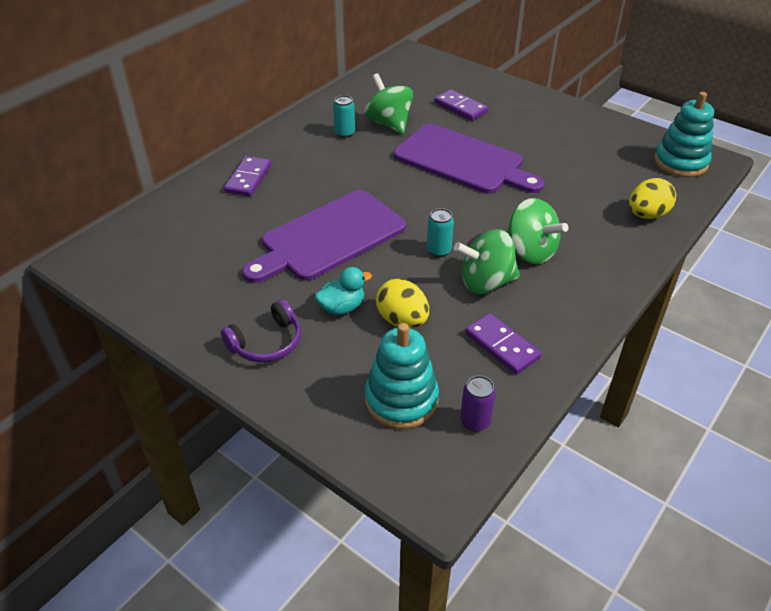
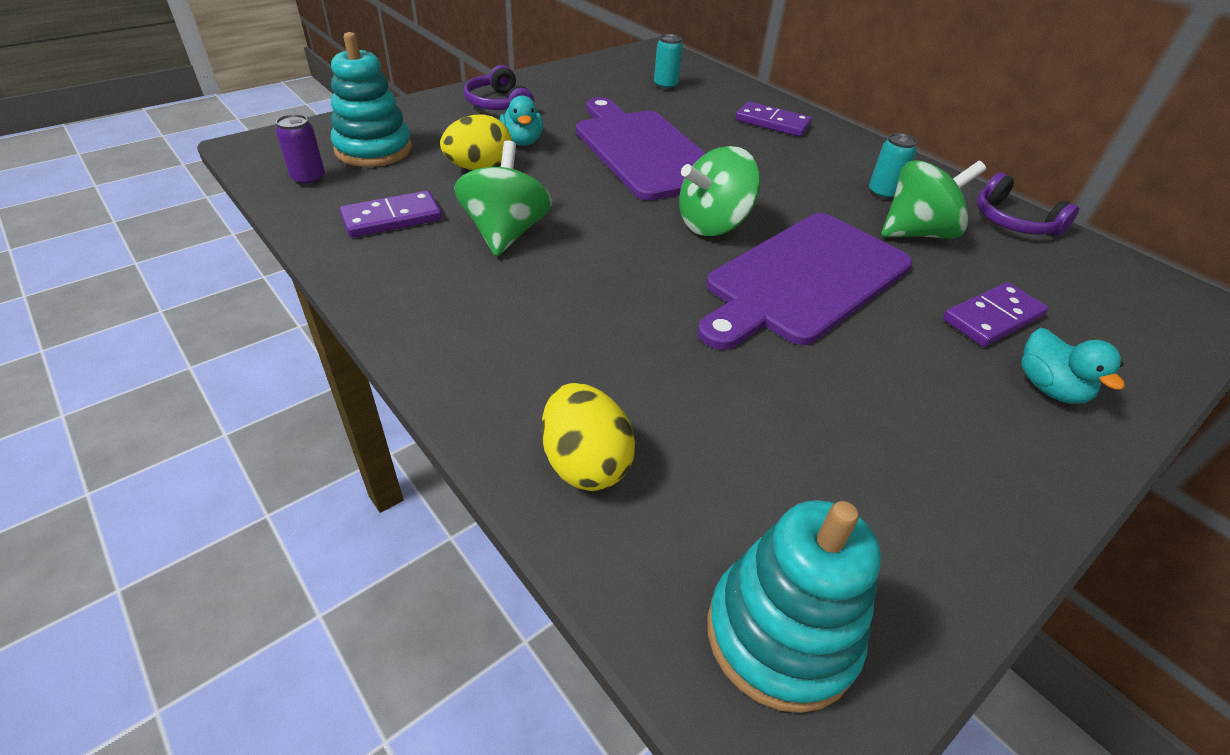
camera: 100 degrees right, 0 degrees up
turquoise can [427,208,454,257] -> turquoise can moved to [654,34,683,90]
green spinning top [506,198,568,264] -> green spinning top moved to [679,146,760,236]
none -> purple headphones [977,173,1079,235]
none -> turquoise duck [1021,328,1125,404]

